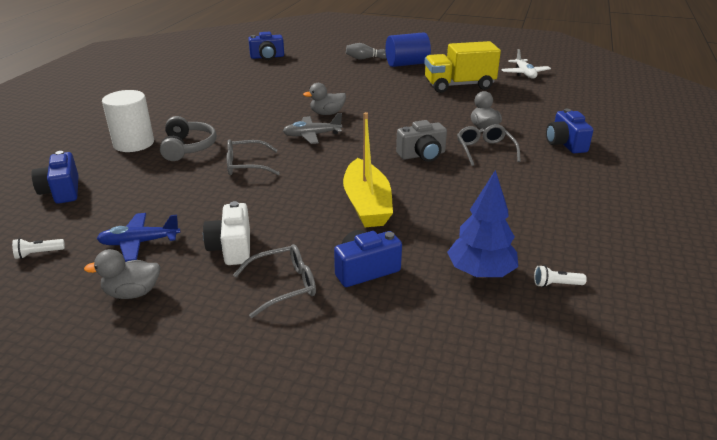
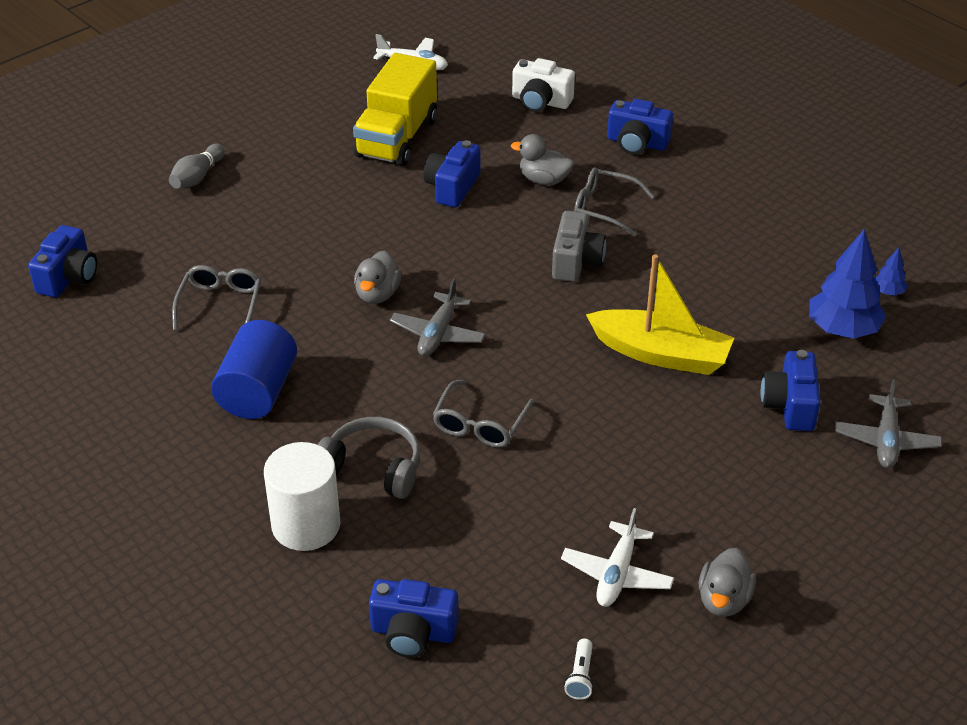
camera: 60 degrees left, 10 degrees up
blue plane [97,213,180,262] -> white plane [561,508,674,607]
white camera [203,201,250,265] -> white camera moved to [512,58,575,112]
grey glasses [233,244,316,318] -> grey glasses moved to [172,265,261,330]
blue cylinder [385,32,431,67] -> blue cylinder moved to [211,320,297,419]
white flashlight [534,265,587,287] -> blue tree [875,247,908,296]
none -> blue camera [423,140,480,207]
none -> grey plane [835,379,942,468]

